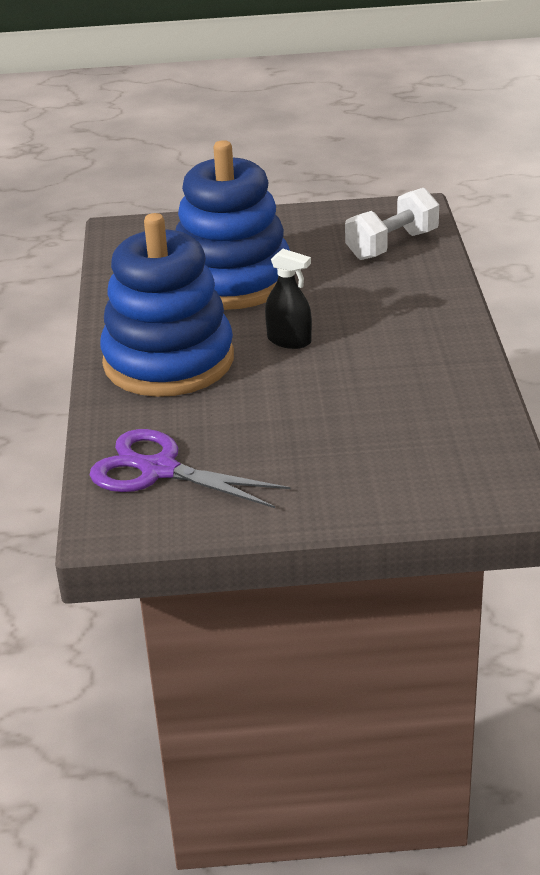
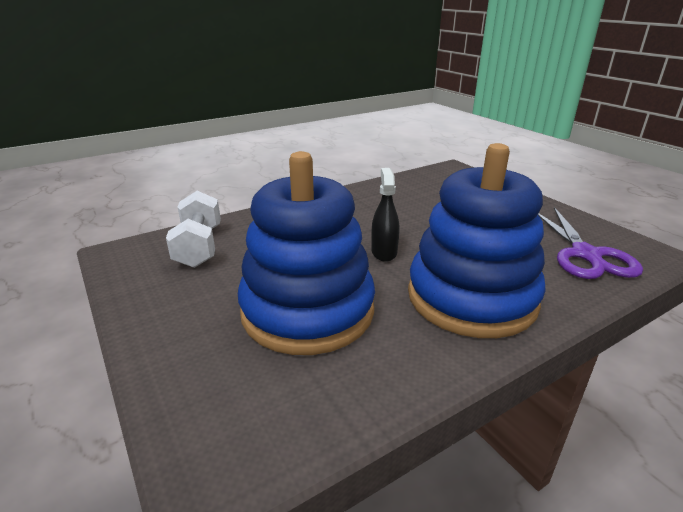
camera: 120 degrees left, 5 degrees down
white dumbbell [345,188,439,260] -> white dumbbell turned 60 degrees clockwise [166,191,221,268]

